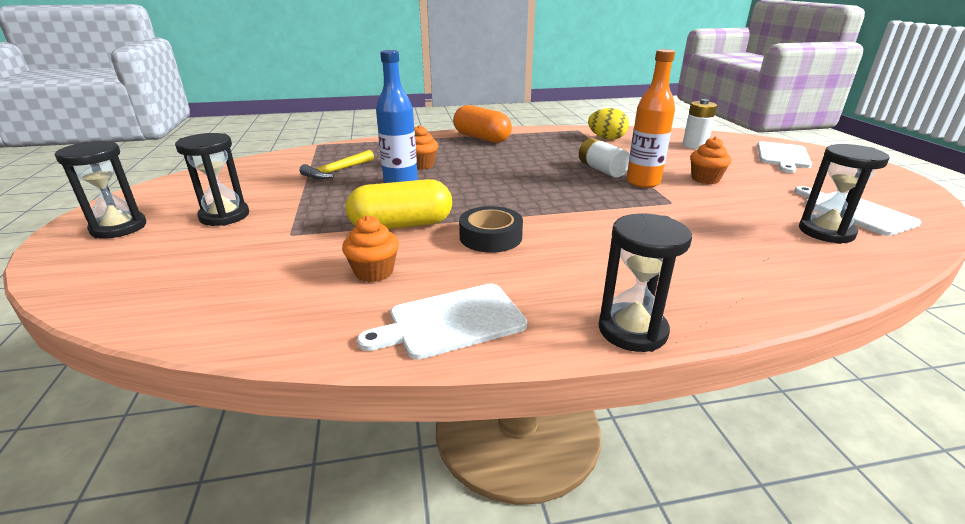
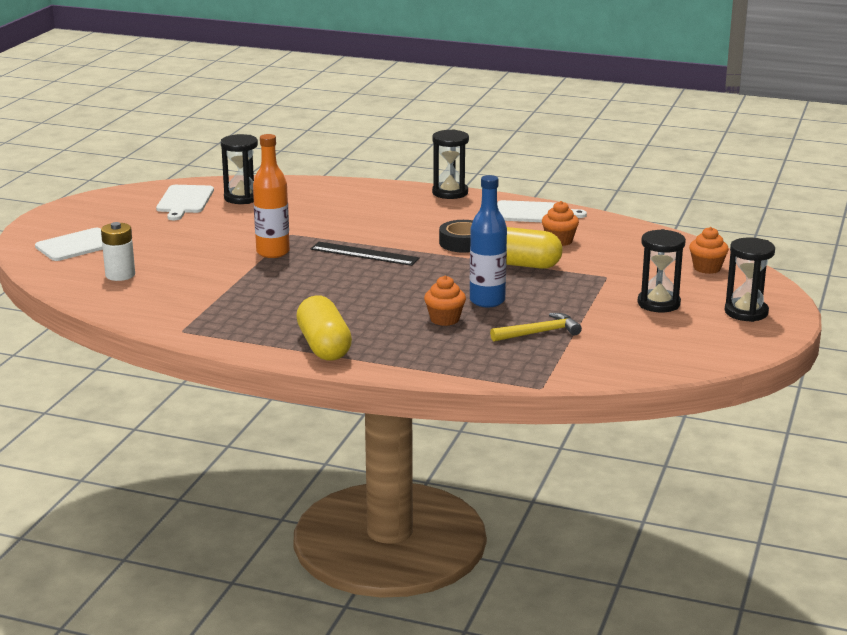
camera: 150 degrees left, 5 degrees down
orange capsule [453,105,512,143] -> yellow capsule [296,295,352,360]
white battery [579,138,630,178] -> none
yellow egg [588,108,629,140] -> none
orange cupcake [690,137,731,184] -> orange cupcake moved to [689,227,729,274]
none -> black ruler [311,242,420,266]

